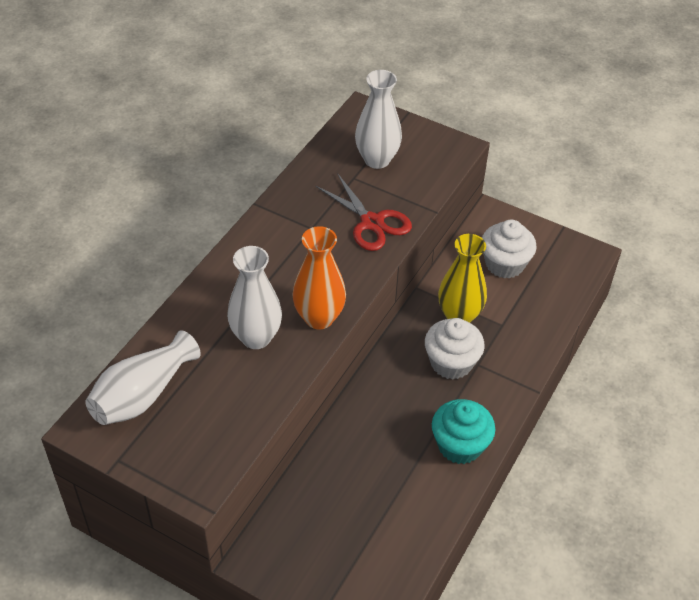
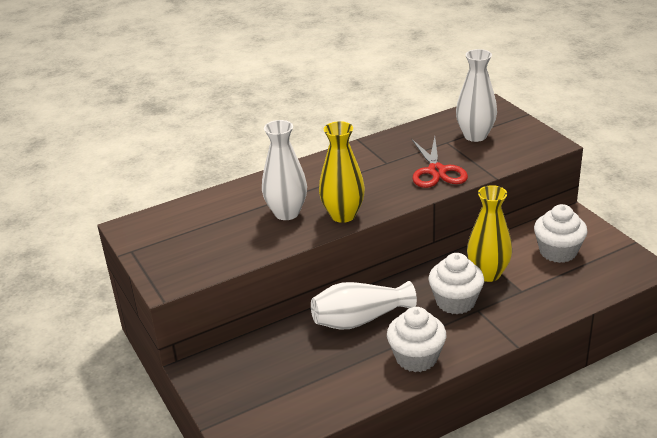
camera: 35 degrees right, 15 degrees down
white vase [85,330,201,425] -> white vase moved to [311,281,417,330]
orange vase [292,226,346,330] -> yellow vase [319,121,365,223]
turquoise cupcake [432,399,495,464] -> white cupcake [387,307,446,372]

